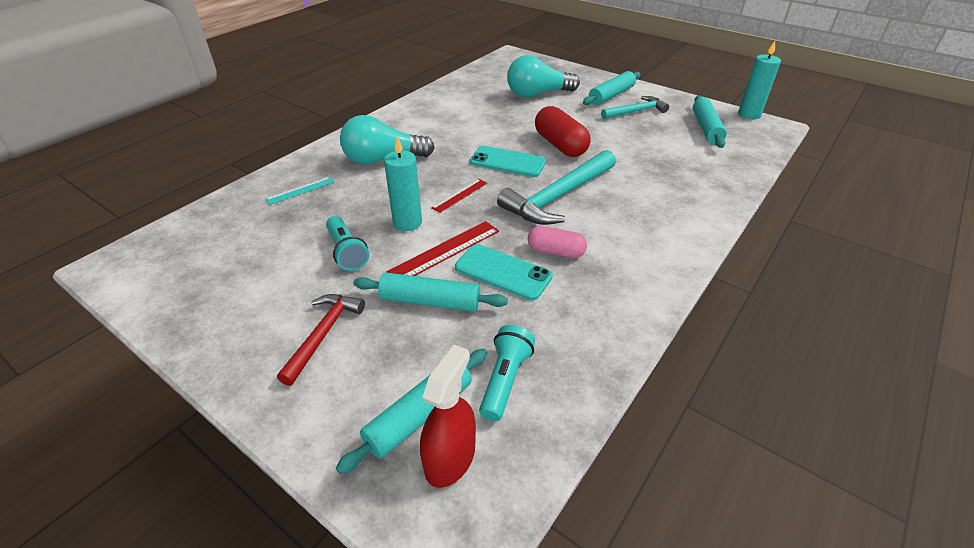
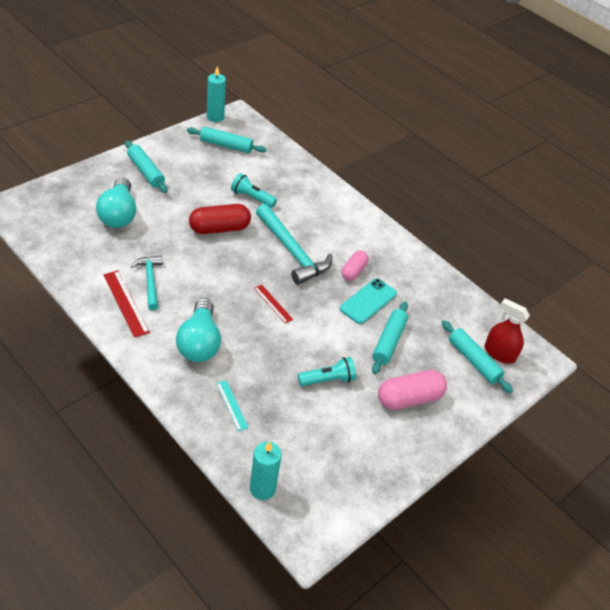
camera: 85 degrees left, 5 degrees up
red hammer [277,294,365,386] -> pink capsule [378,370,447,410]
turquoise candle [384,137,422,231] -> turquoise candle moved to [250,441,282,500]
red ruler [386,221,499,276] -> red ruler moved to [103,270,150,338]
turquoise phone [470,146,546,177] -> none
turquoise flashlight [479,325,535,421] -> turquoise flashlight moved to [231,173,277,208]
turquoise hammer [601,96,669,119] -> turquoise hammer moved to [131,256,162,310]

